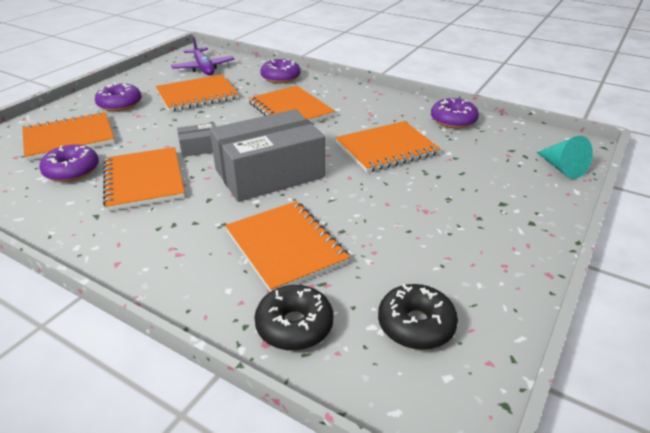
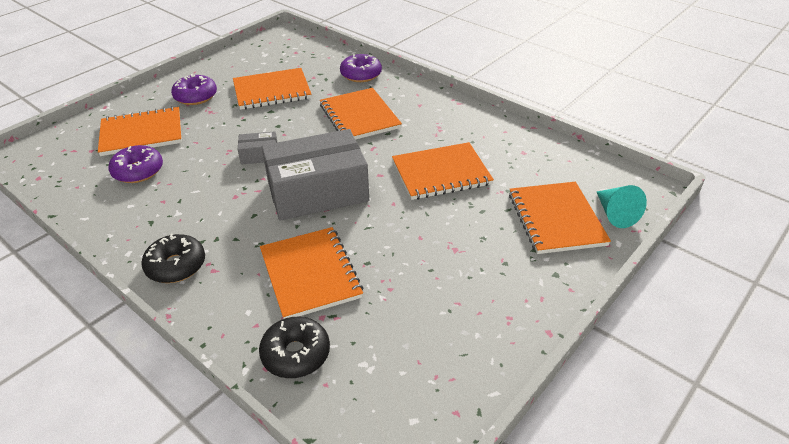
camera: 10 degrees right, 5 degrees up
orange notebook [103,147,185,211] -> orange notebook moved to [509,182,611,254]
purple plane [171,36,235,75] -> none
black donut [378,284,458,350] -> black donut moved to [141,233,205,283]
purple donut [431,98,479,129] -> none

